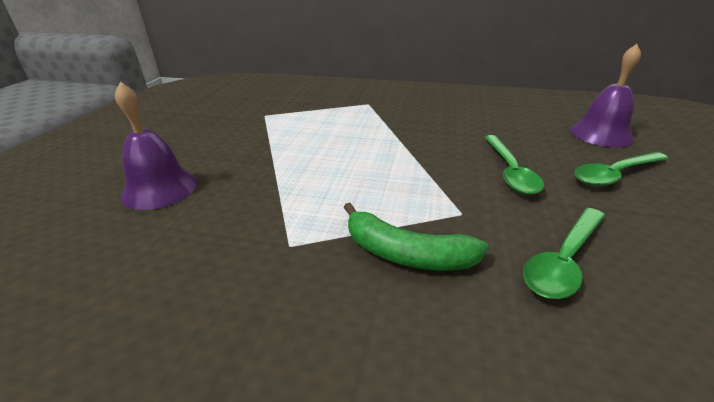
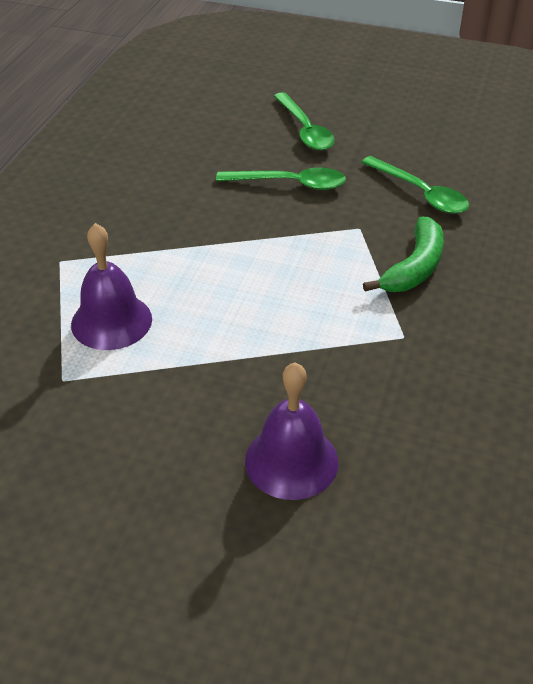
camera: 85 degrees left, 10 degrees up
purple bell [570,44,641,147] -> purple bell moved to [71,223,152,350]

